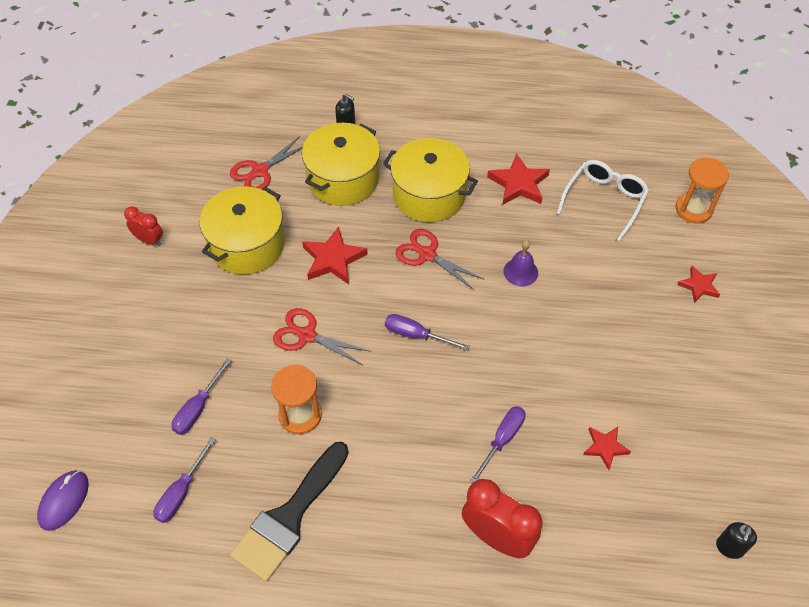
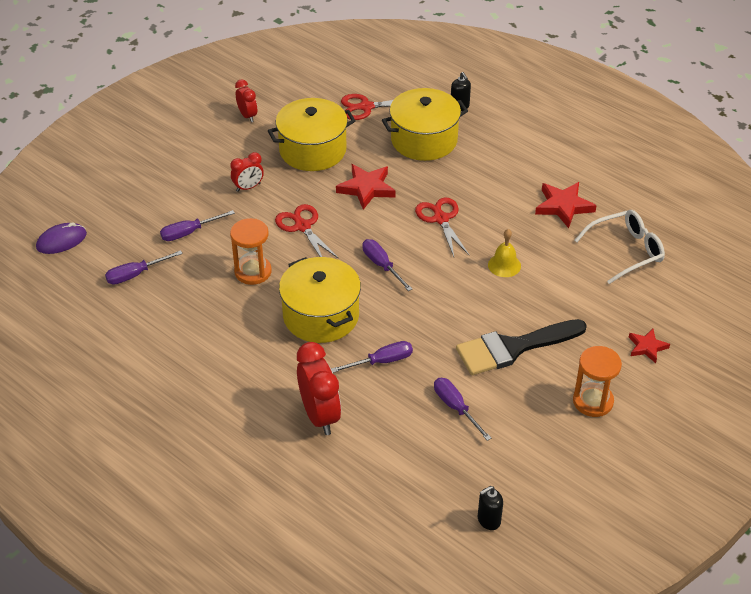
camera: 35 degrees right, 10 degrees down
black brush [230,442,349,582] -> black brush moved to [456,319,587,375]
yellow pot [383,138,478,222] -> yellow pot moved to [279,257,361,343]
purple bell [504,240,538,287] -> yellow bell [488,229,521,277]
red star [583,427,631,470] -> purple screwdriver [434,378,491,441]
orange hourglass [675,157,729,224] -> orange hourglass moved to [573,346,622,417]
none -> red clock [231,152,264,192]

